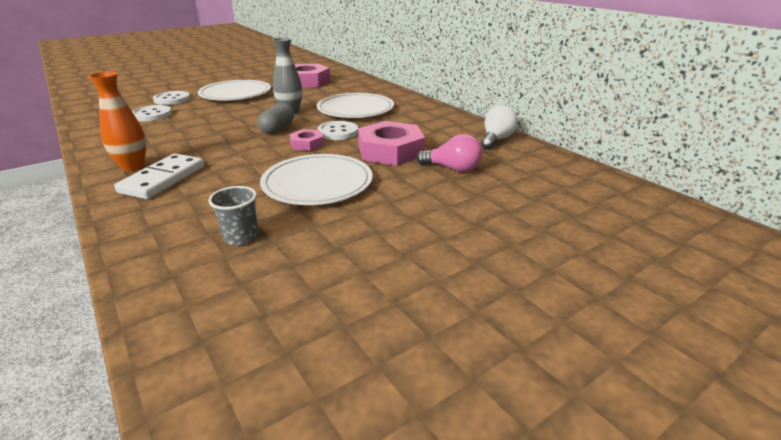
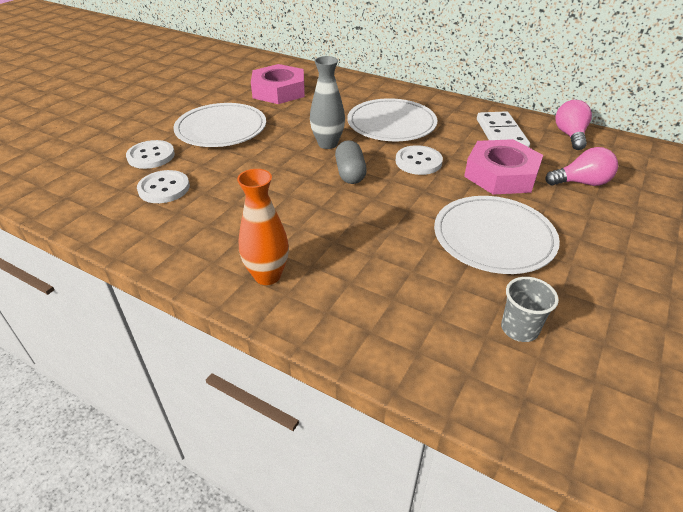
camera: 25 degrees left, 10 degrees up
white domino [114,153,204,199] -> white domino moved to [477,111,530,147]
pink nut [289,129,324,151] -> none
white light bulb [481,106,518,149] -> pink light bulb [555,100,592,150]

